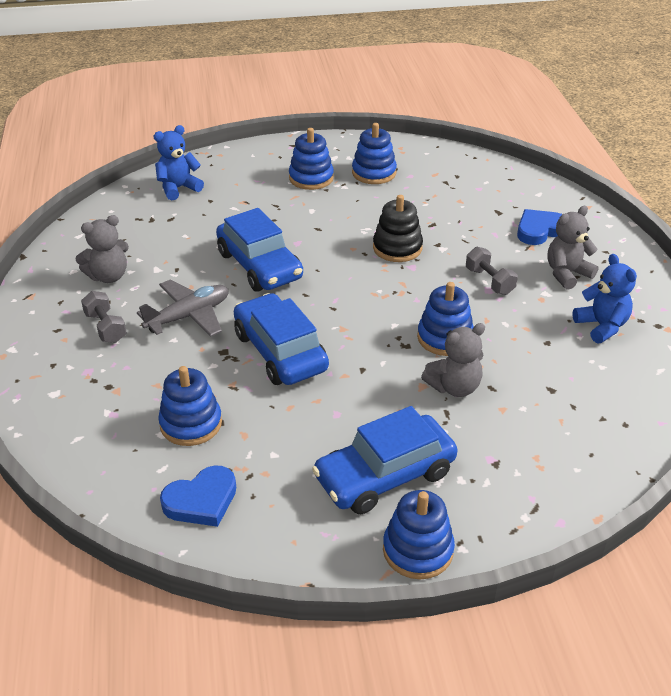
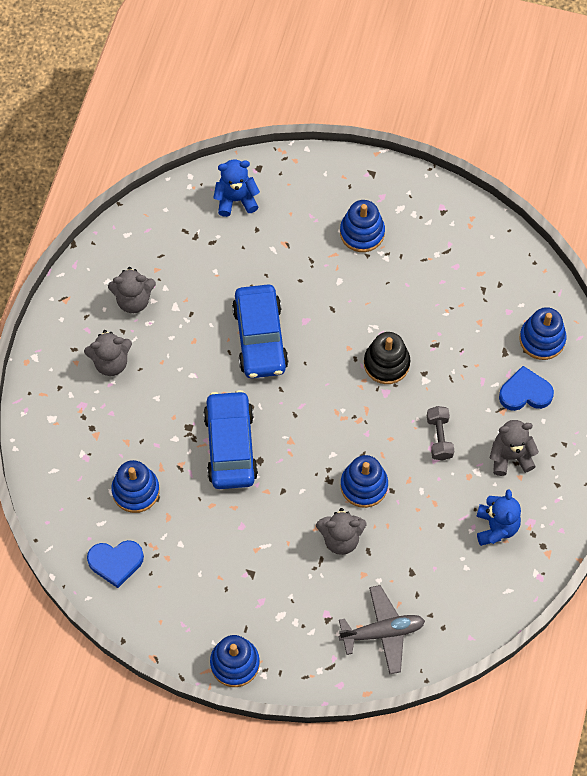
camera: 25 degrees right, 25 degrees up
grey dumbbell [81,291,127,343] -> grey teddy bear [84,330,132,376]
grey plane [137,280,229,337] -> grey plane moved to [339,585,425,674]
blue car [312,406,458,514] -> none
blue stacking toy [352,123,397,184] -> blue stacking toy moved to [520,307,566,360]

